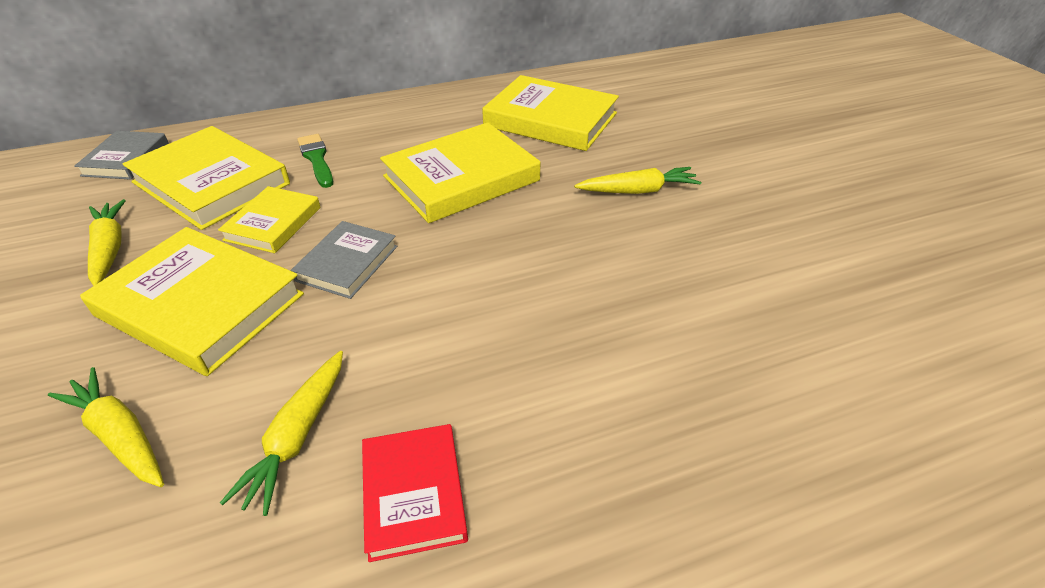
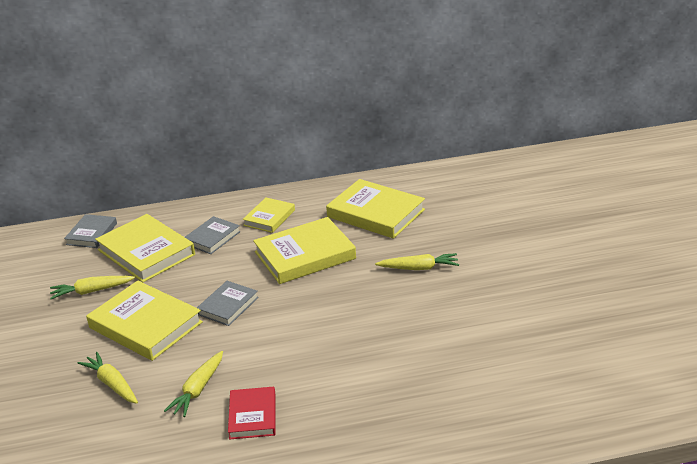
camera: 10 degrees right, 10 degrees down
yellow carrot [88,199,126,286] -> yellow carrot turned 90 degrees counterclockwise [50,276,135,299]
yellow book [218,186,321,253] -> yellow book moved to [243,197,295,233]
green brush [297,134,333,188] -> grey book [185,216,241,254]

